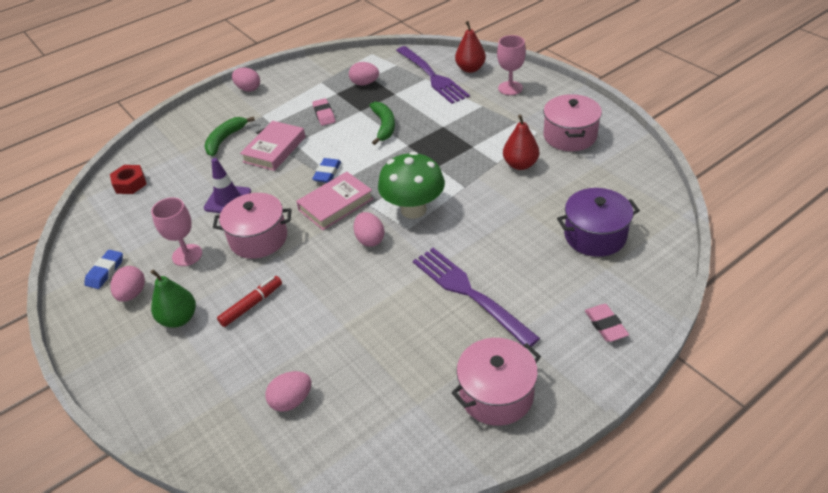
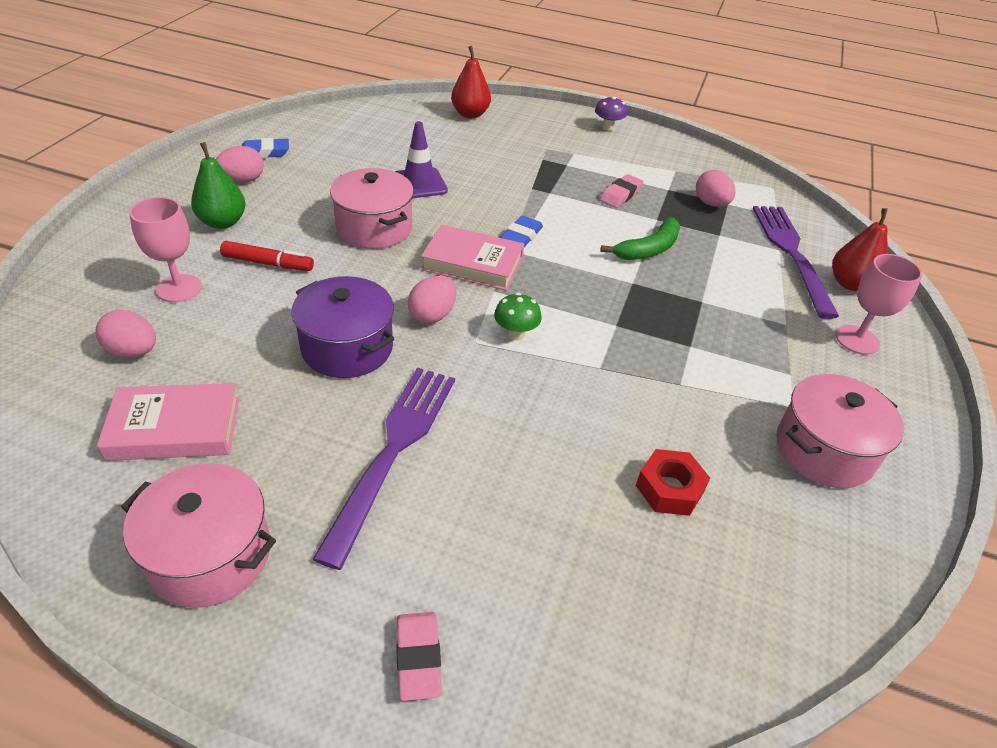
camera: 50 degrees right, 0 degrees up
red nut [110,165,147,194] -> red nut moved to [636,449,710,516]
pink goblet [151,197,202,266] -> pink goblet moved to [129,197,202,302]
green banana [204,116,255,156] -> none
pink egg [232,67,260,92] -> purple mushroom [595,96,627,131]
pink book [240,121,305,171] -> pink book moved to [97,383,240,461]
blue eraser [312,158,341,183] -> blue eraser turned 45 degrees counterclockwise [500,216,543,247]
green mushroom [378,151,445,219] -> green mushroom [494,293,542,341], size x0.47
purple fork [396,46,470,104] -> purple fork turned 150 degrees clockwise [752,206,839,319]
red pear [503,114,539,170] -> red pear moved to [451,46,491,118]
purple pot [557,188,640,257] -> purple pot moved to [291,276,394,378]
pink eraser [585,304,629,342] -> pink eraser turned 45 degrees counterclockwise [397,612,442,701]

